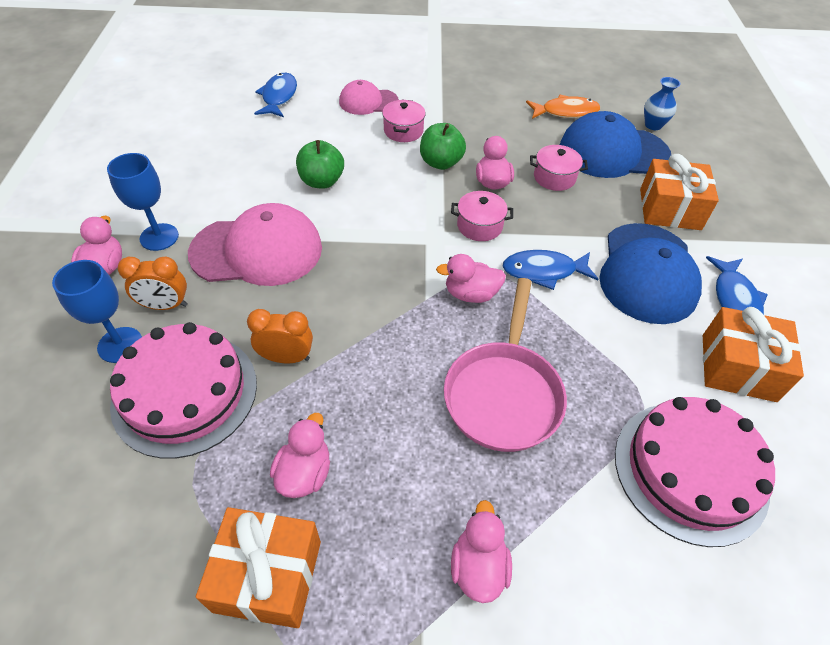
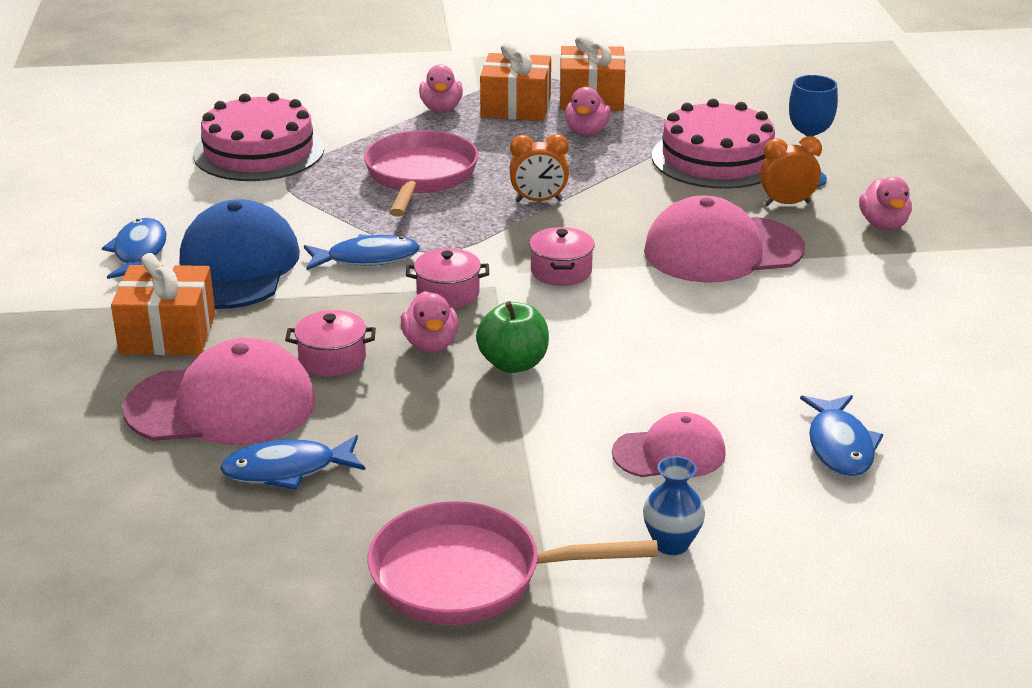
camera: 175 degrees right, 20 degrees down
blue goblet [107,153,179,251] -> none
orange clock [247,309,313,363] -> orange clock moved to [509,134,569,202]
green apple [296,140,344,188] -> none
pink pot [382,99,426,142] -> pink pot moved to [529,227,595,286]
pink duck [436,254,506,303] -> none
orange fish [526,95,600,119] -> blue fish [220,435,365,490]
blue cap [560,111,671,178] -> pink cap [123,338,316,445]
blue vase [644,77,681,130] -> blue vase moved to [643,456,705,555]
orange gift [703,307,804,402] -> orange gift moved to [480,42,551,121]
none -> pink pan [368,501,658,625]

